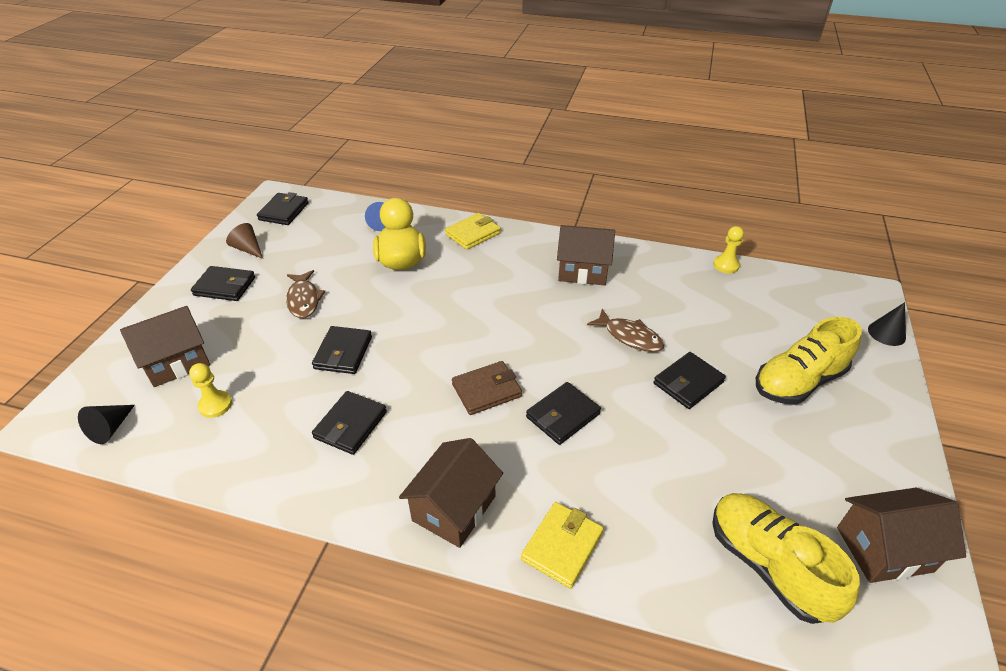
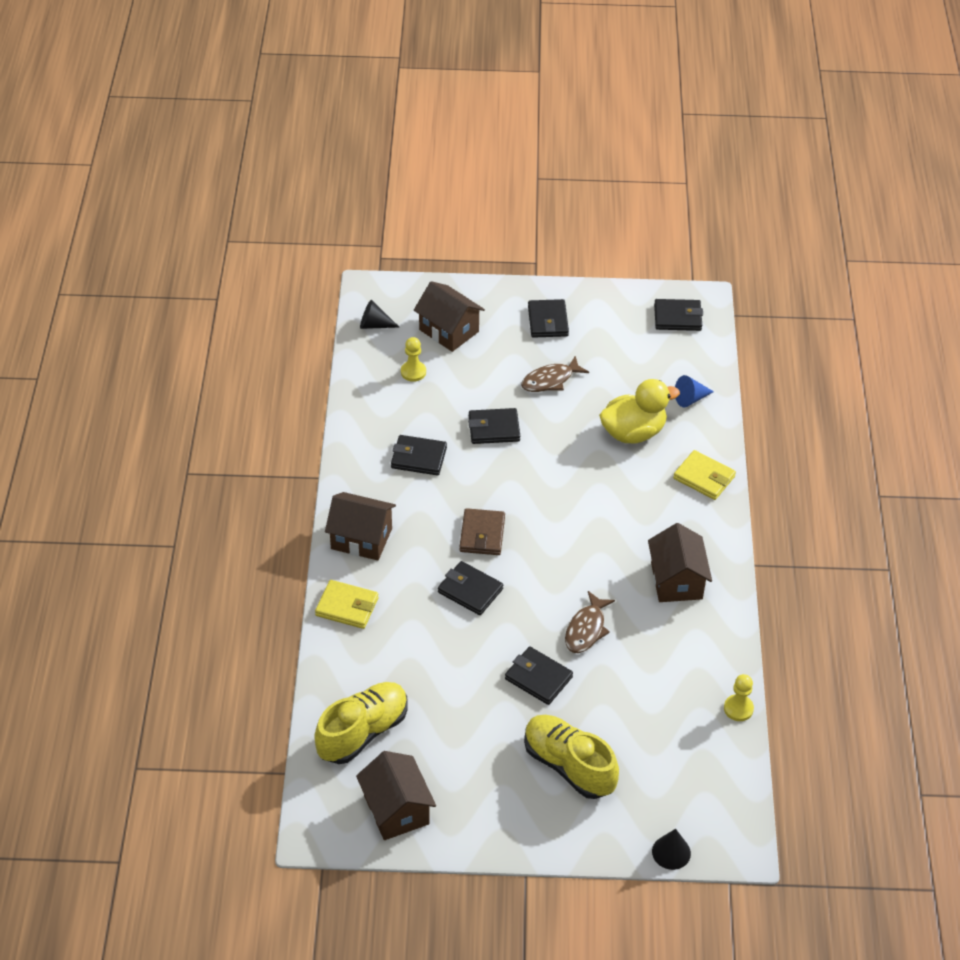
camera: 75 degrees right, 5 degrees up
brown cone [226,223,263,259] -> none
brown wallet [452,361,522,415] -> brown wallet turned 45 degrees clockwise [459,508,505,555]

